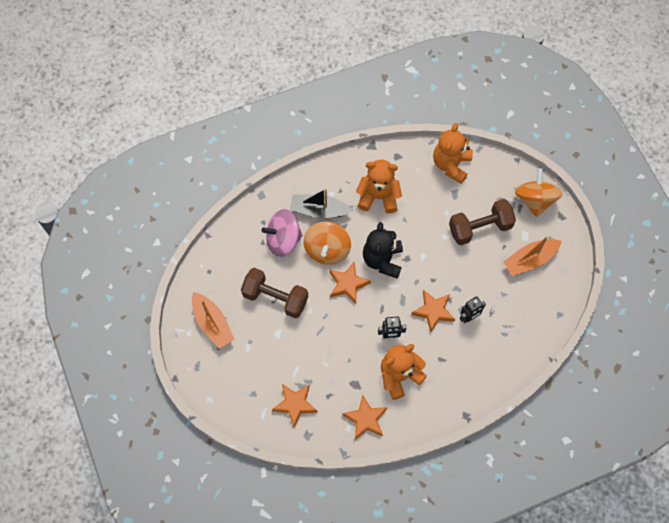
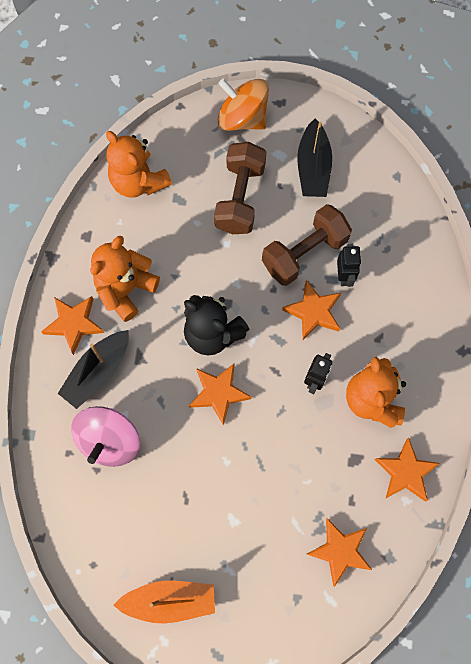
camera: 60 degrees left, 5 degrees up
brown dumbbell [241,268,308,318] -> brown dumbbell moved to [262,204,352,286]
orange spinning top [303,221,351,265] -> none
orange boat [503,236,562,276] -> black boat [297,119,332,197]
none -> orange star [41,296,104,355]

